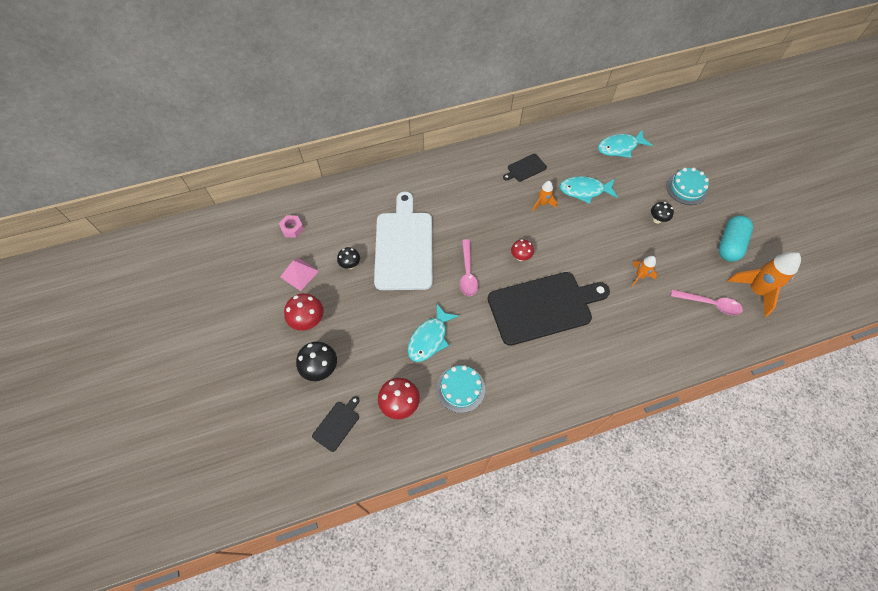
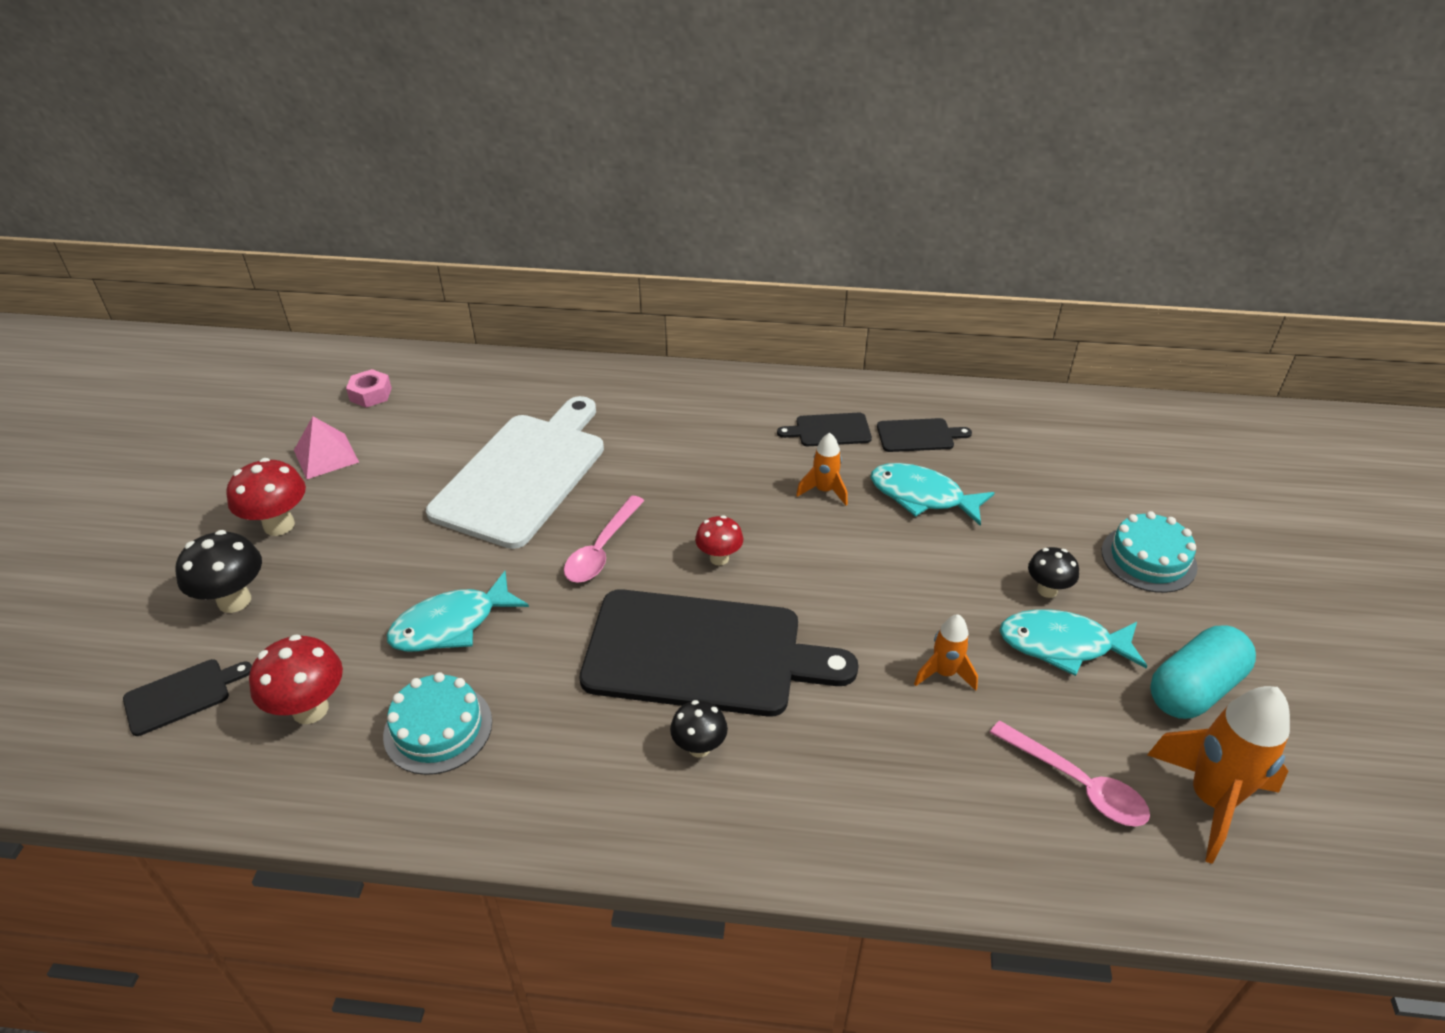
camera: 25 degrees right, 20 degrees down
black mushroom [337,247,360,269] -> black mushroom moved to [670,700,728,757]
turquoise fish [598,130,653,158] -> turquoise fish moved to [999,609,1147,676]
none -> black cutting board [877,418,972,452]

